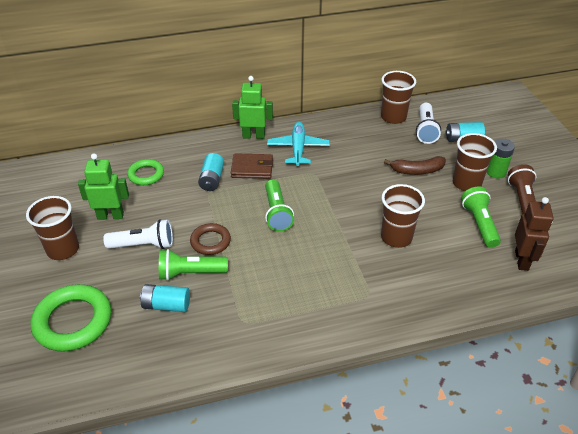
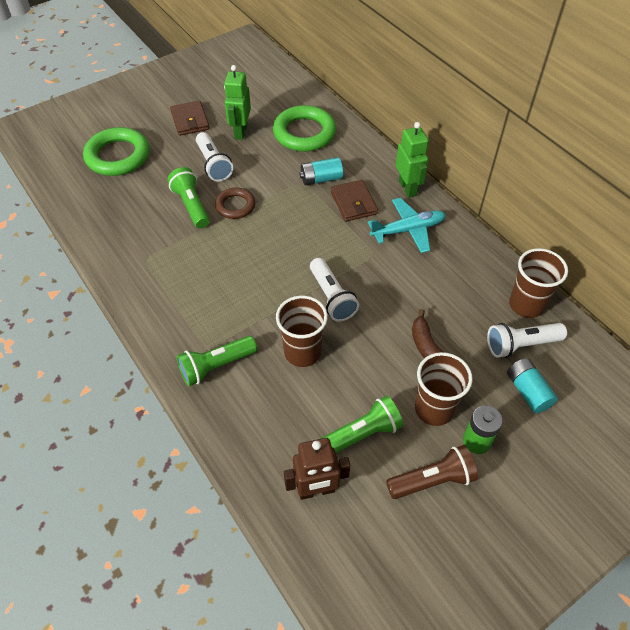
camera: 70 degrees right, 10 degrees up
brown cup [26,196,79,260] -> brown wallet [170,101,210,136]
green robot [78,154,129,220] -> green robot turned 150 degrees counterclockwise [224,65,251,140]
green ring [127,159,164,185] -> green ring [273,105,336,152], size x1.71
turquoise battery [140,284,190,312] -> none
green flashlight [265,179,294,232] -> green flashlight moved to [177,336,257,386]
none -> white flashlight [310,258,359,322]

